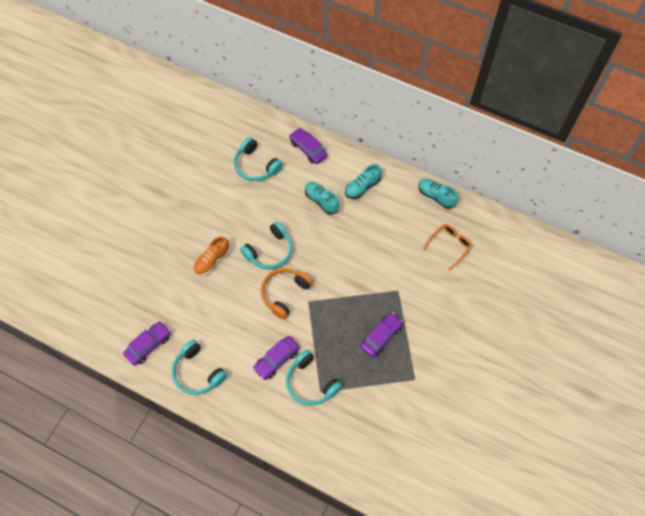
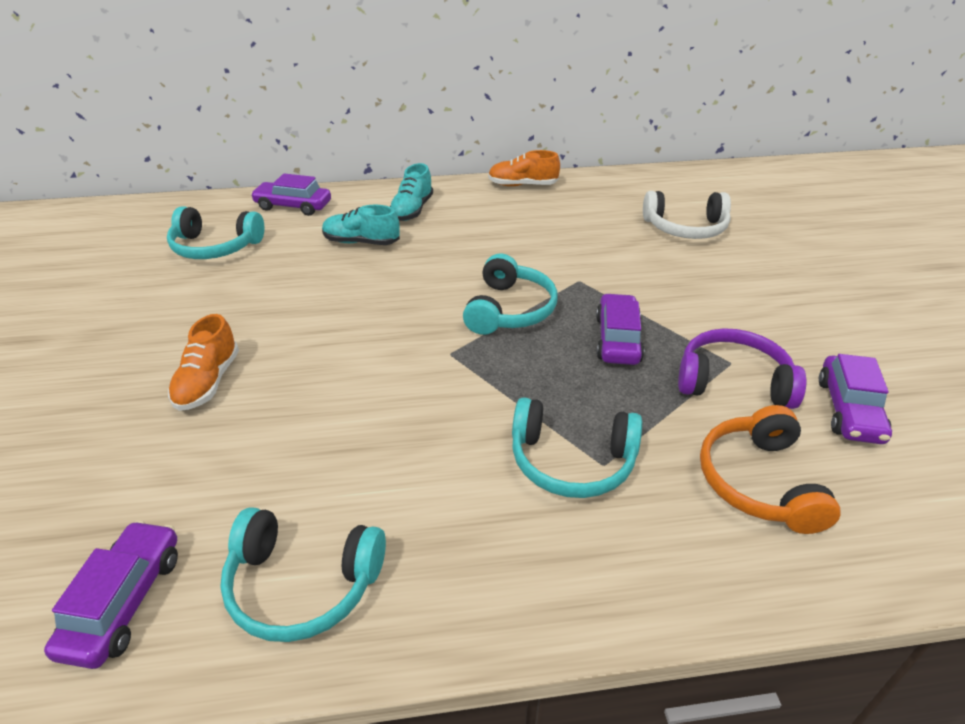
camera: 35 degrees left, 25 degrees down
turquoise headphones [240,221,293,269] -> turquoise headphones moved to [463,254,558,335]
purple car [253,336,300,380] -> purple car moved to [818,354,892,444]
orange headphones [261,268,313,319] -> orange headphones moved to [700,405,841,534]
turquoise shoe [418,179,458,209] -> orange shoe [488,150,560,186]
orange glasses [423,224,472,271] -> none
none -> white headphones [643,191,731,239]
none -> purple headphones [678,328,806,409]

